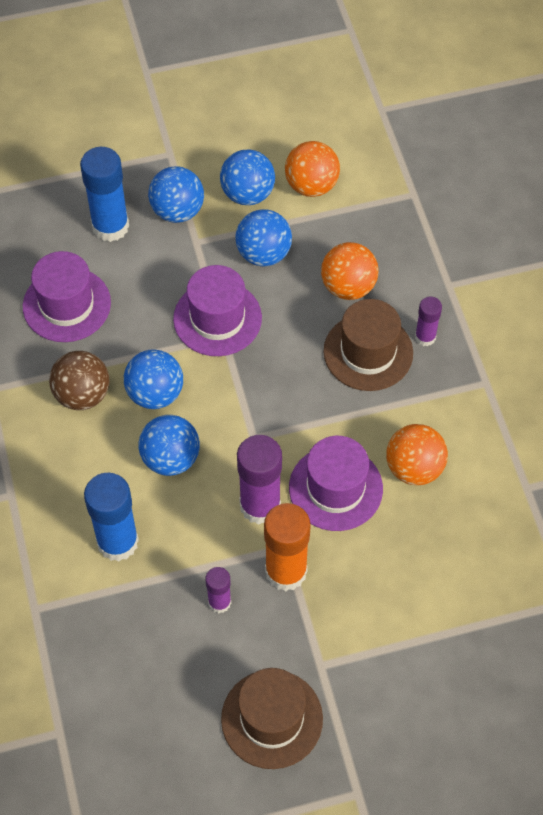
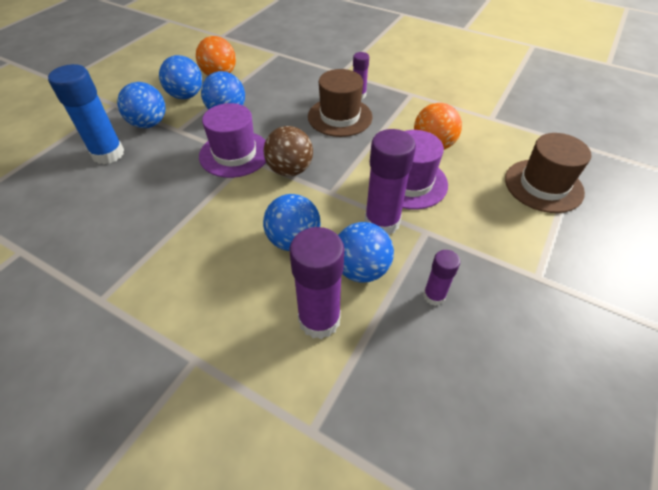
camera: 45 degrees left, 10 degrees down
purple hat [23,251,111,342] -> none
brown ball [49,351,110,410] -> brown ball moved to [264,126,313,176]
blue glue stick [84,473,139,561] -> purple glue stick [289,227,344,339]
blue ball [124,349,183,409] -> blue ball moved to [338,222,394,283]
brown hat [221,668,323,769] -> brown hat moved to [505,133,591,213]
orange glue stick [264,503,311,591] -> none
orange ball [321,242,379,300] -> none

